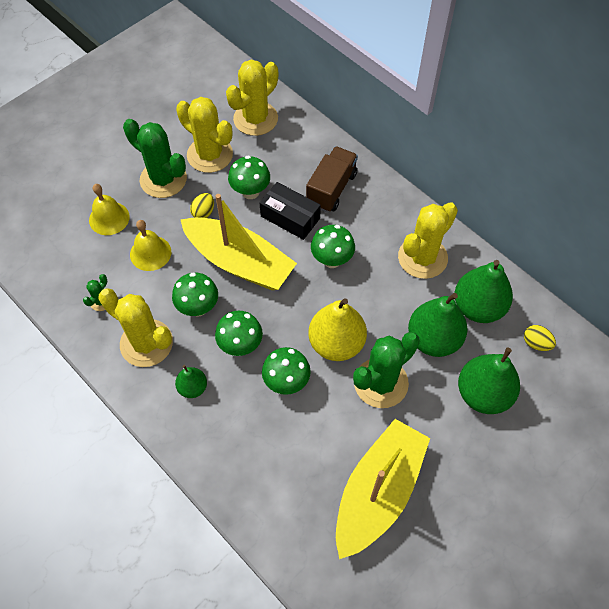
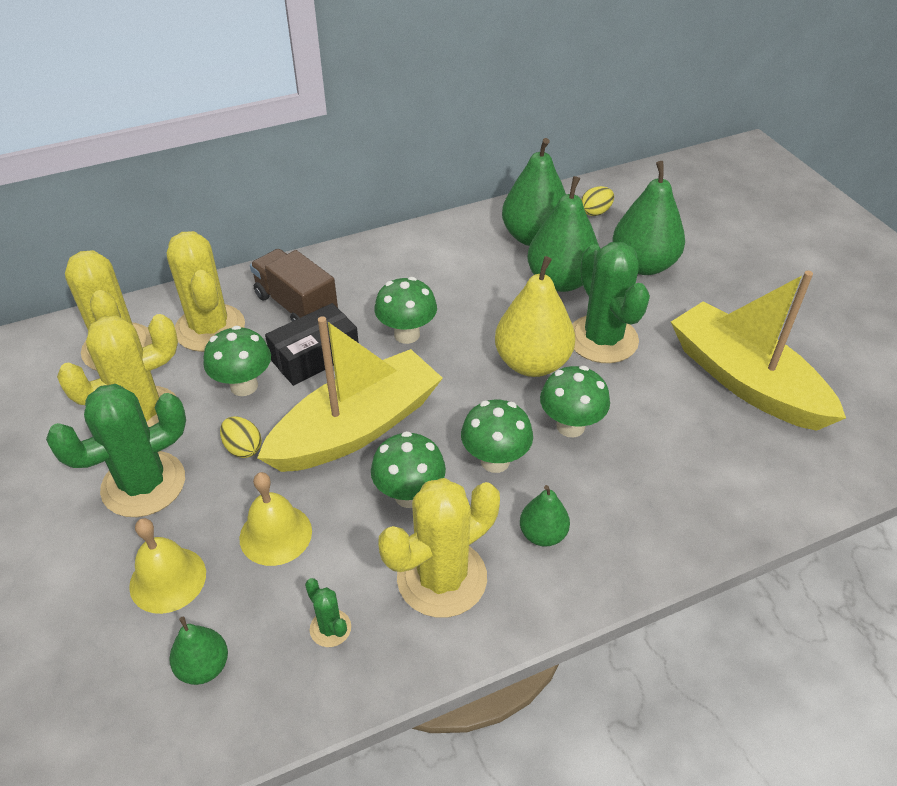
camera: 70 degrees left, 15 degrees down
yellow cactus [398,202,458,279] -> yellow cactus moved to [167,231,245,352]
none -> green pear [169,617,228,685]

